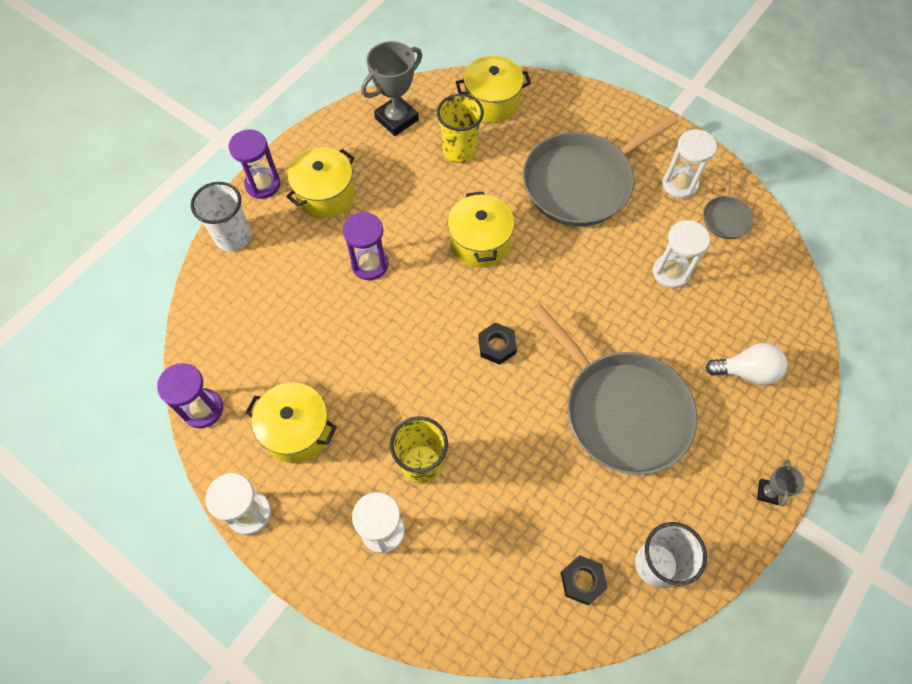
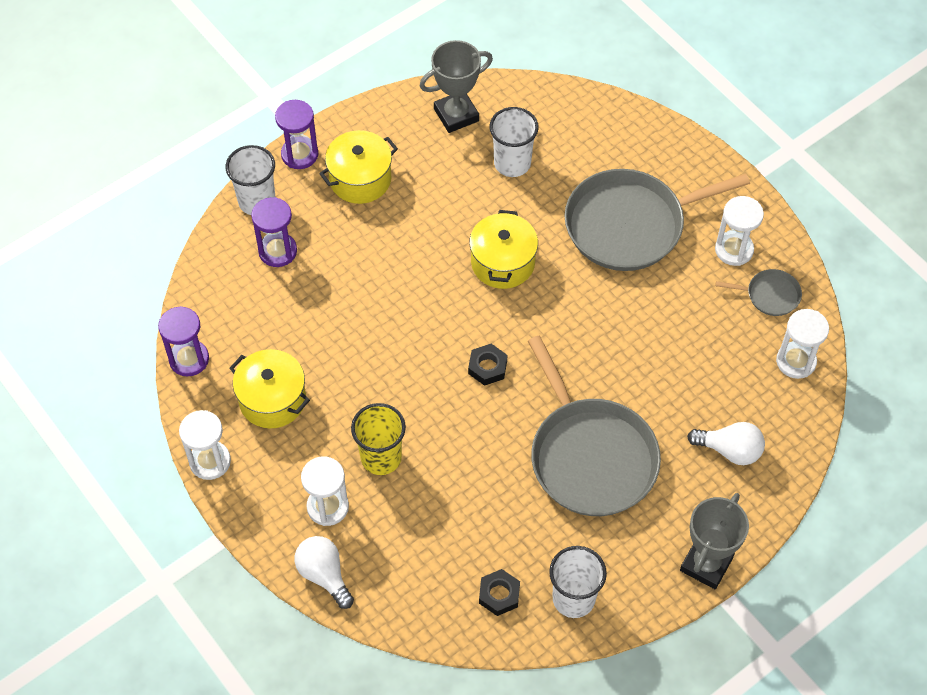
camera: 15 degrees right, 5 degrees down
purple hourglass [343,212,389,280] -> purple hourglass moved to [251,197,297,267]
yellow cup [437,94,484,163] -> white cup [490,107,539,177]
yellow pot [456,55,531,123] -> none
white hourglass [653,220,710,288] -> white hourglass moved to [776,309,829,379]
grey pan [703,169,754,239] -> grey pan turned 105 degrees counterclockwise [715,269,802,316]
grey trophy [757,459,804,507] -> grey trophy [680,493,749,589], size x1.95
none -> white light bulb [294,536,354,609]

